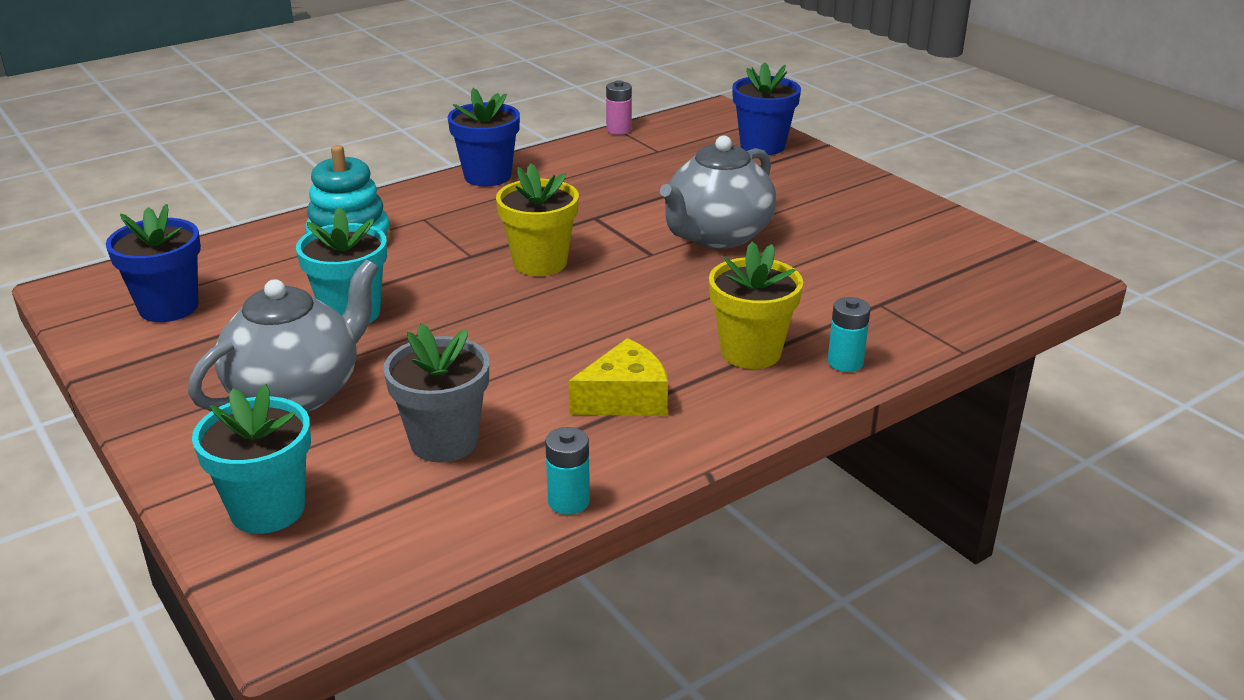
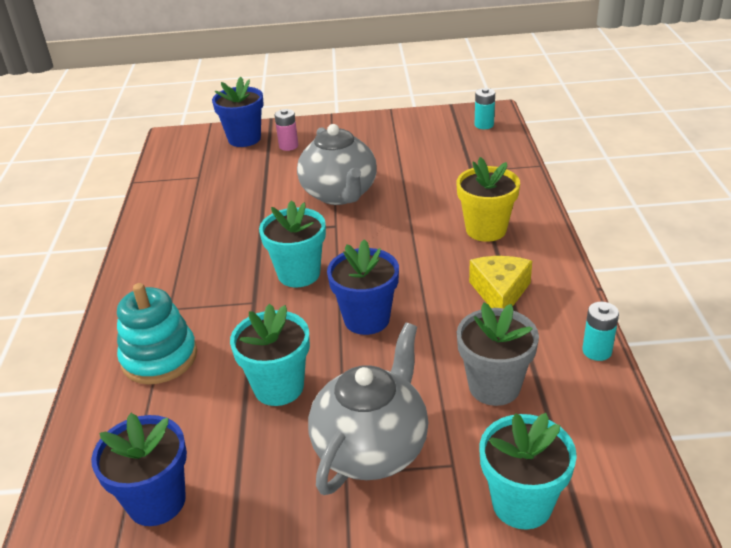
camera: 55 degrees left, 5 degrees up
grey teapot [188,259,379,413] -> grey teapot turned 45 degrees clockwise [308,323,429,495]
blue flower pot [448,88,520,186] -> blue flower pot moved to [327,239,399,335]
yellow flower pot [496,164,579,276] -> turquoise flower pot [259,200,326,287]
pink battery [606,80,632,135] -> pink battery moved to [275,109,298,151]
turquoise battery [828,297,870,372] -> turquoise battery moved to [475,88,495,129]

